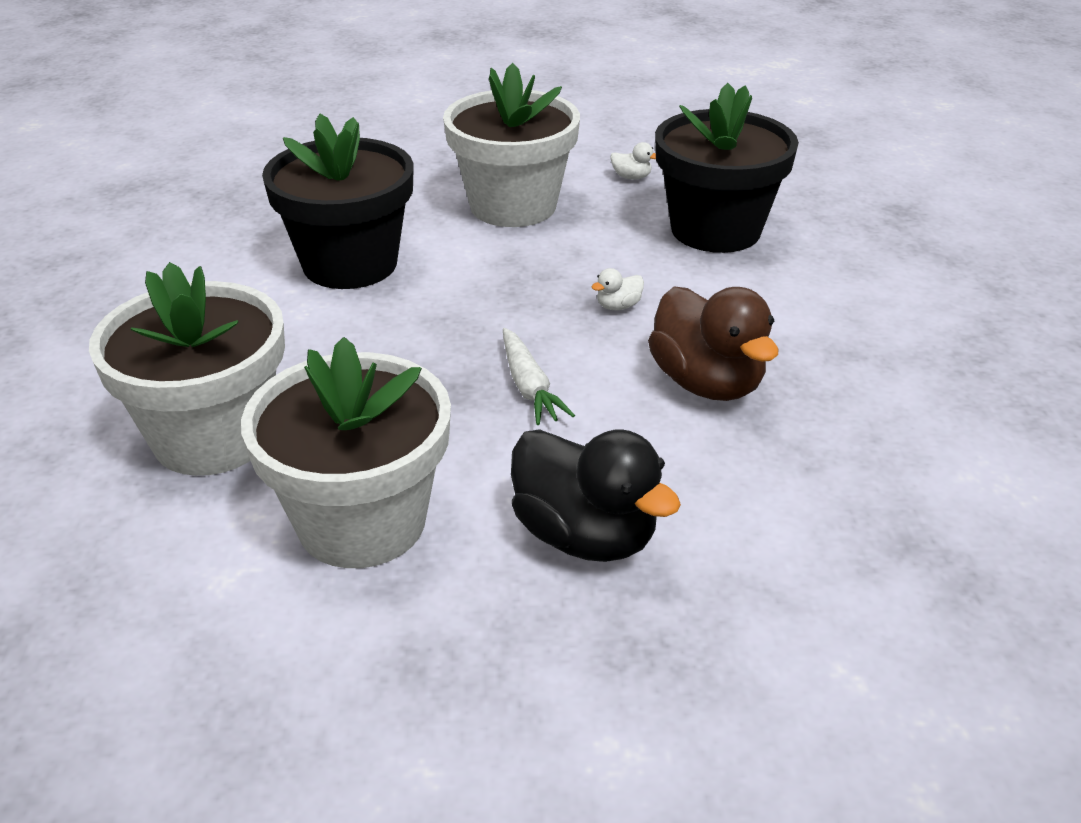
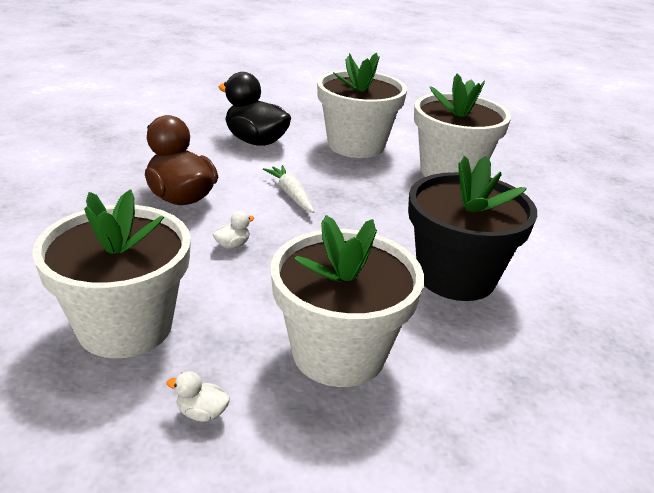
camera: 170 degrees right, 5 degrees down
black flower pot [655,83,799,253] -> white flower pot [32,190,191,358]

